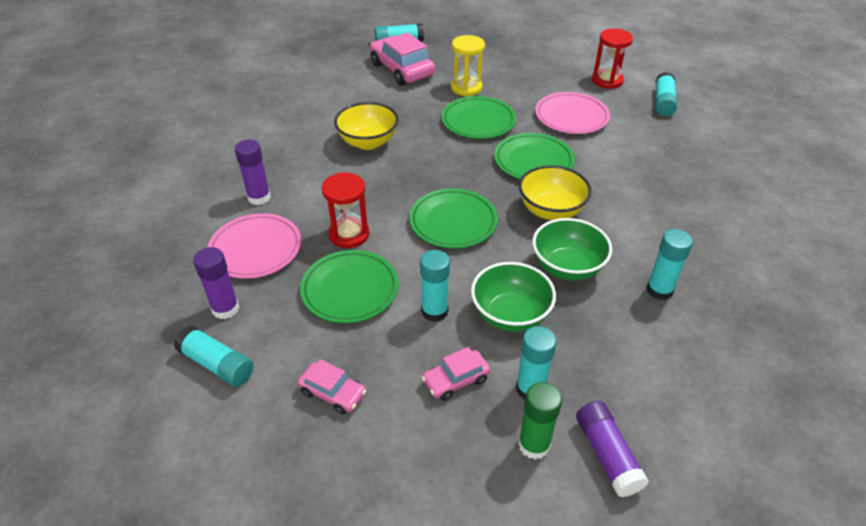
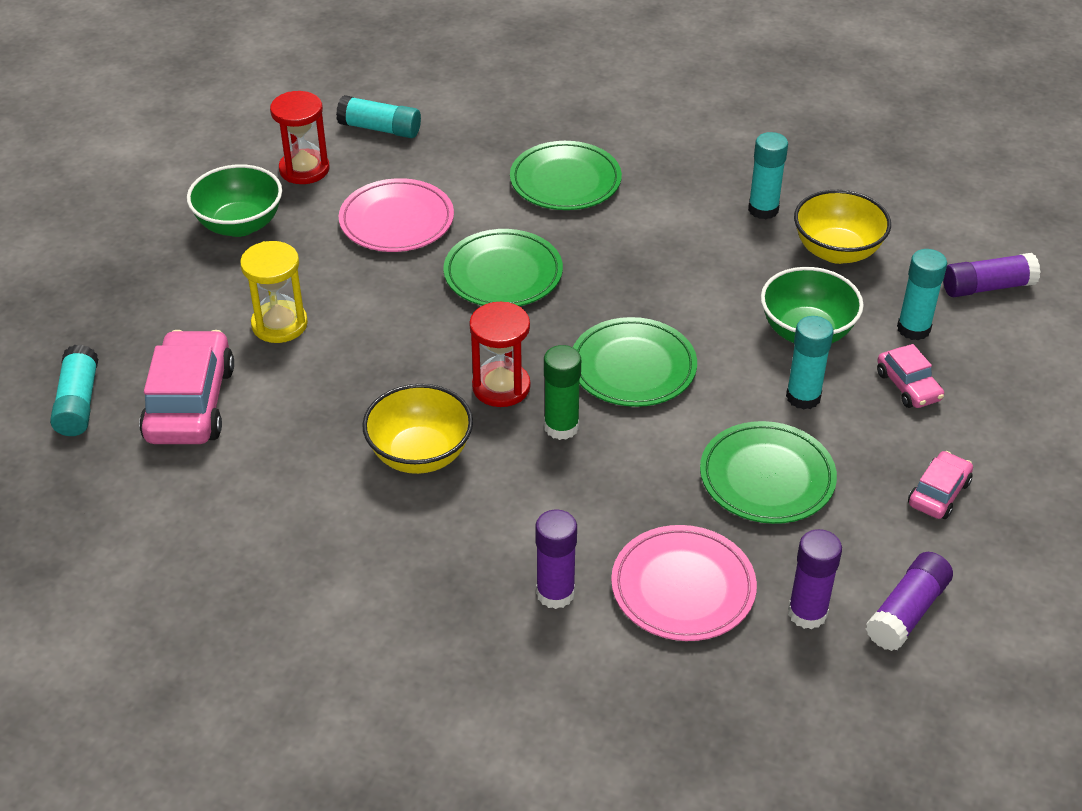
camera: 85 degrees left, 0 degrees up
turquoise glue stick [174,325,254,387] -> purple glue stick [866,552,953,651]
red hourglass [321,173,370,248] -> red hourglass moved to [469,302,531,407]
pink car [370,32,435,86] -> pink car turned 120 degrees clockwise [139,330,234,444]
green plate [442,96,516,139] -> green plate moved to [510,141,622,210]
green glue stick [518,382,562,460] -> green glue stick moved to [544,345,581,440]
yellow bowl [519,165,592,220] -> yellow bowl moved to [794,190,891,264]
green bowl [533,218,612,281] -> green bowl moved to [187,164,282,237]

